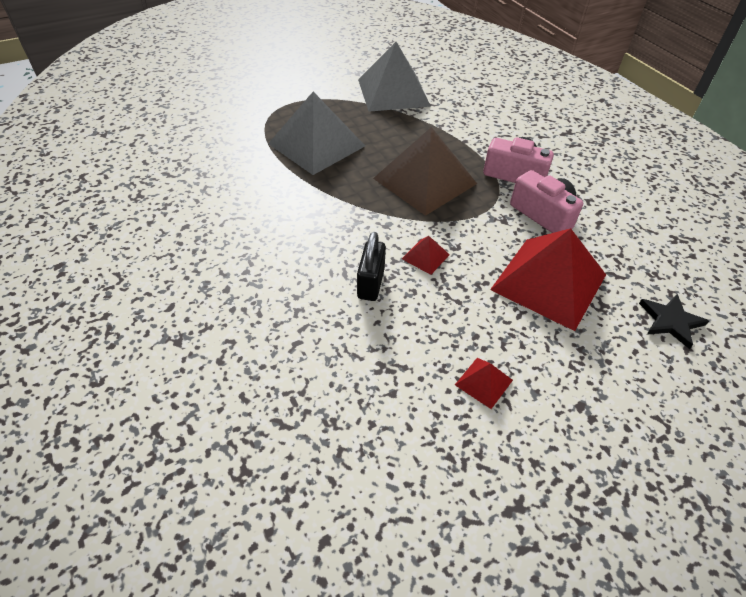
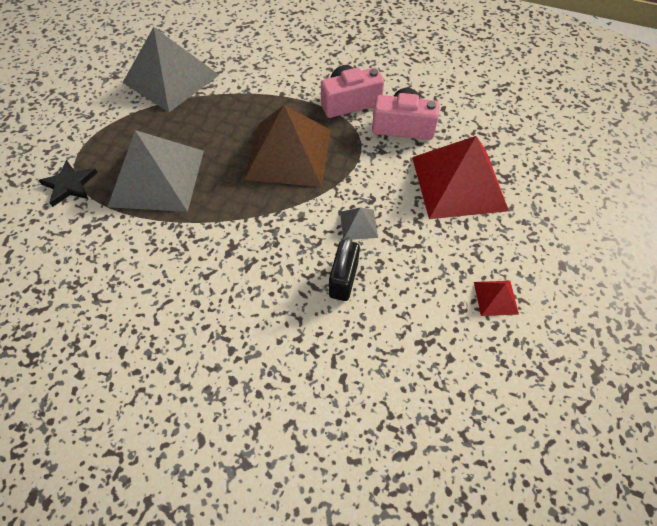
camera: 40 degrees left, 10 degrees up
black padlock [357,232,386,301] -> black padlock turned 45 degrees clockwise [329,237,360,301]
red pyramid [402,236,450,275] -> grey pyramid [340,207,378,240]
black star [639,294,709,349] -> black star moved to [38,160,98,207]

